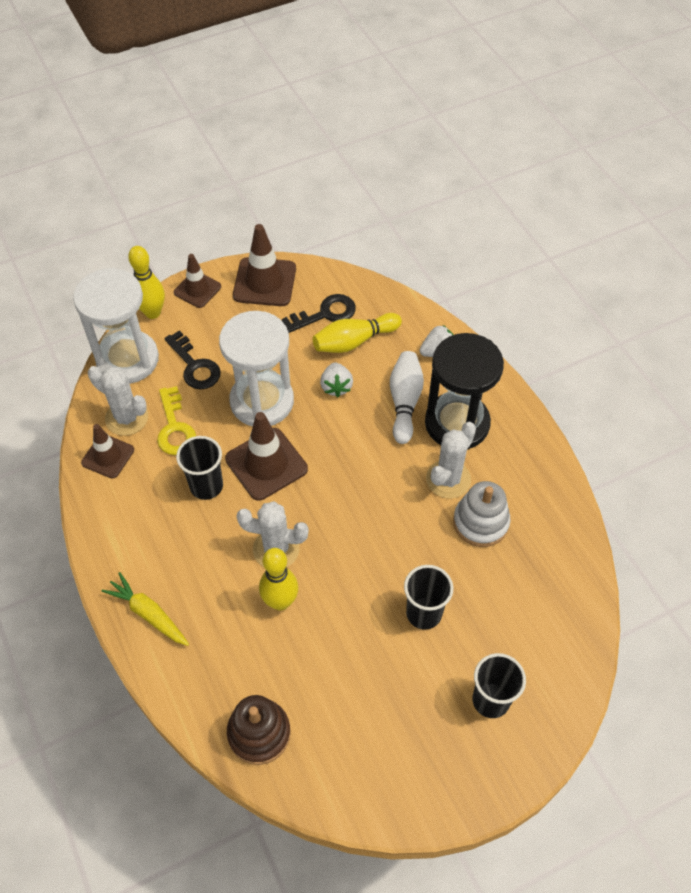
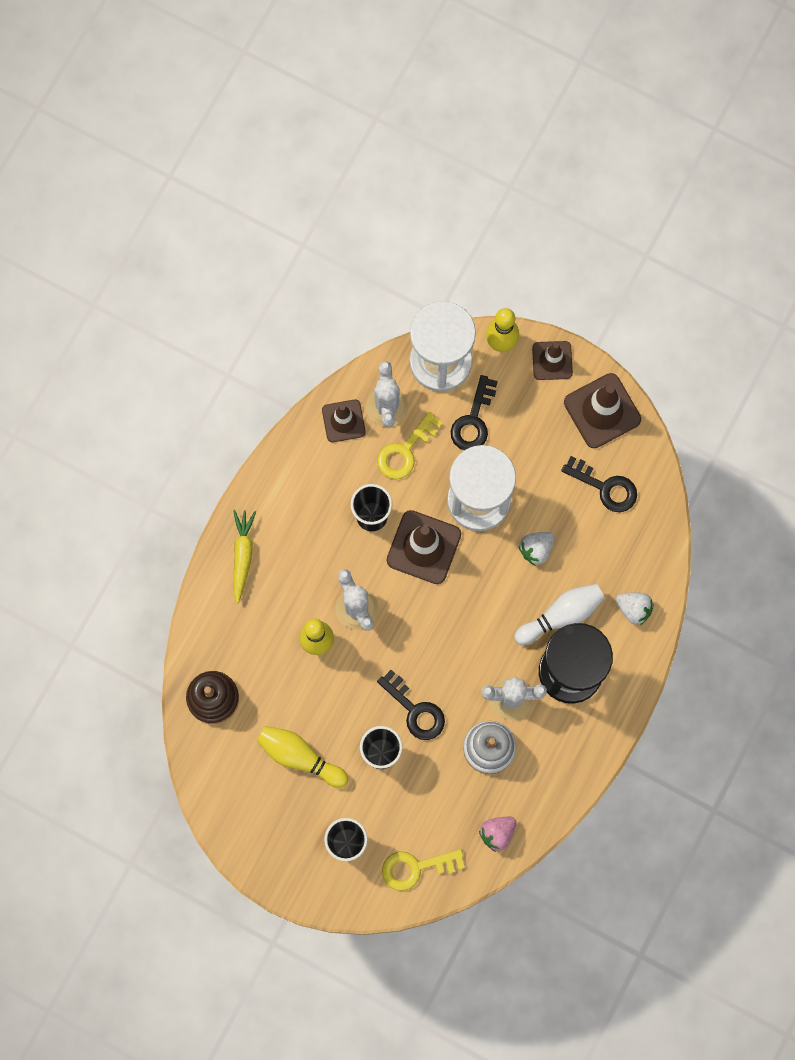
camera: 55 degrees right, 20 degrees up
yellow bowling pin [313,313,402,353] -> yellow bowling pin moved to [257,726,349,788]
none -> black key [377,670,445,740]
none -> yellow key [382,849,465,891]
none -> pink strawberry [479,817,517,852]

